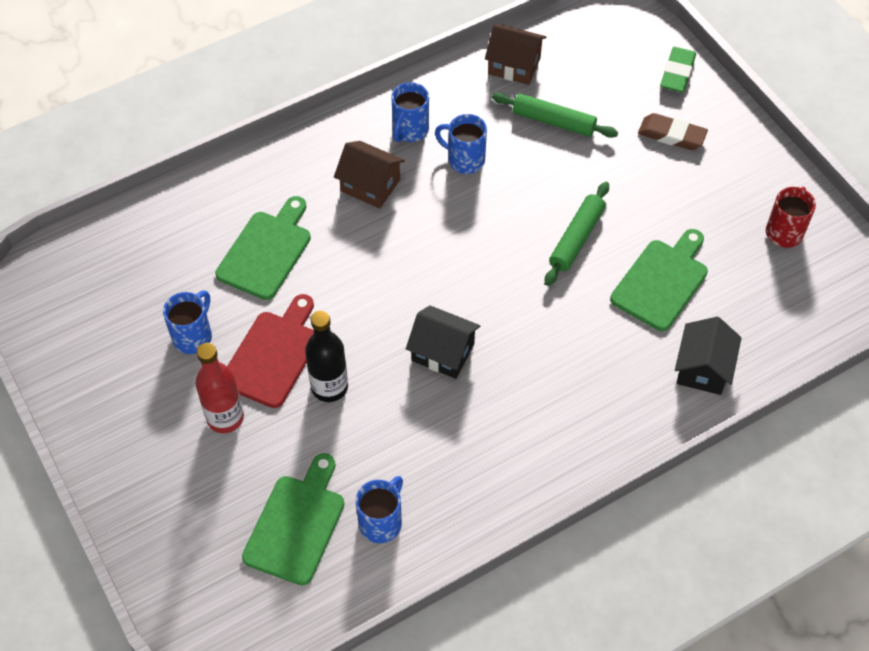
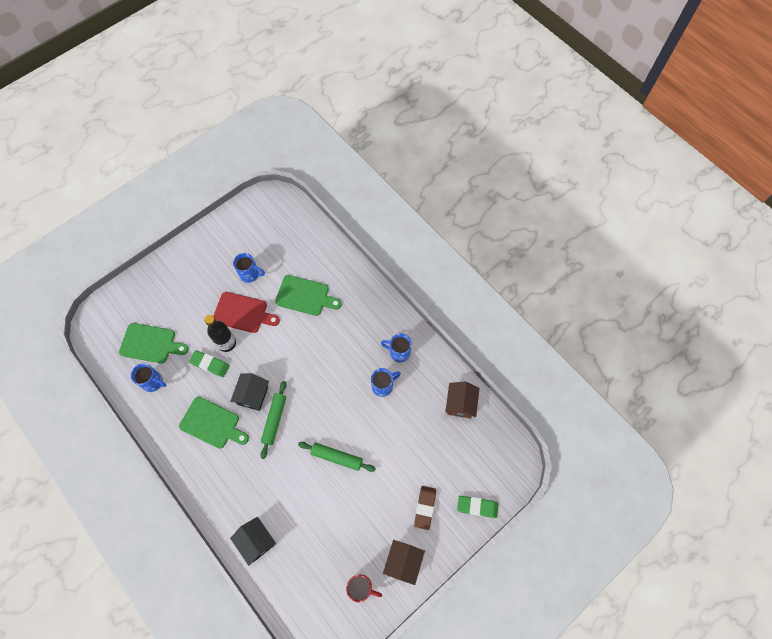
camera: 80 degrees right, 10 degrees up
red bottle [195,343,244,433] -> none
brown house [334,141,405,209] -> brown house moved to [383,540,425,585]
blue mug [435,114,487,174] -> blue mug turned 45 degrees clockwise [371,368,401,397]
green rolling pin [492,93,618,138] -> green rolling pin moved to [260,381,286,459]
green cutting board [610,229,708,331] -> green cutting board moved to [179,397,249,449]
black house [675,317,742,395] -> black house turned 45 degrees clockwise [230,517,276,566]
none -> green eraser [189,350,230,377]

